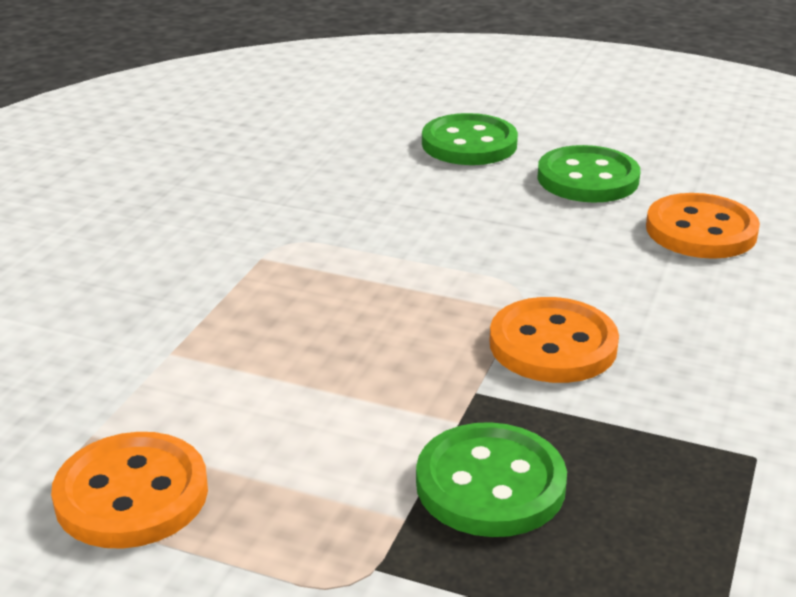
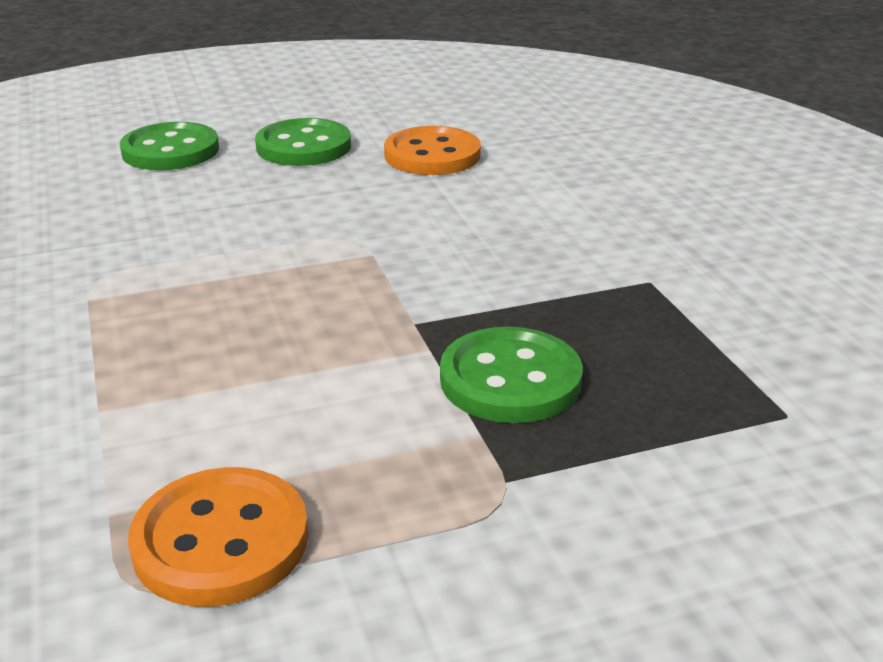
camera: 40 degrees left, 0 degrees up
orange button [489,297,619,383] -> none

